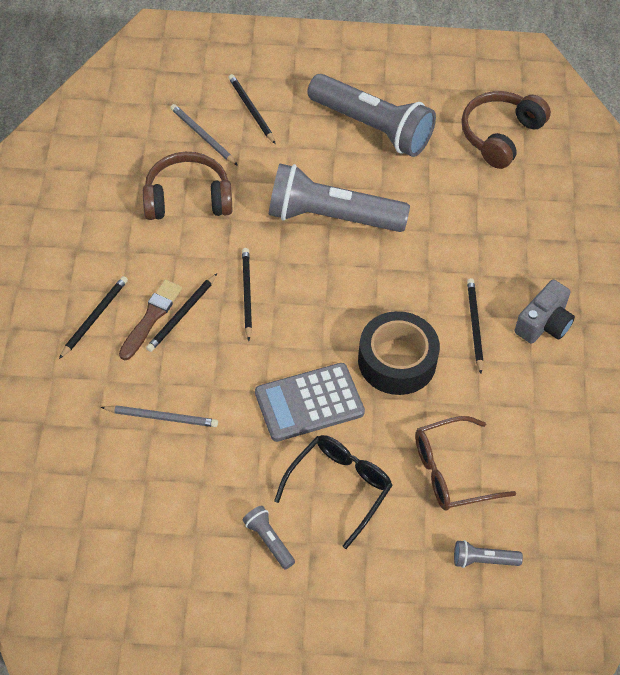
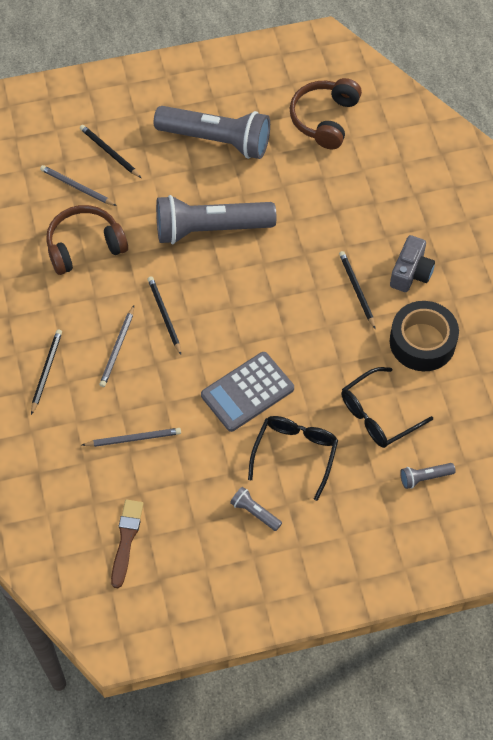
camera: 15 degrees left, 5 degrees up
brown brush [119,279,182,360] -> brown brush moved to [111,500,143,588]
black pencil [146,273,217,352] -> grey pencil [99,305,134,387]
black tape [358,311,440,395] -> black tape moved to [390,301,459,371]
brown glasses [415,416,516,511] -> black glasses [341,367,433,448]

